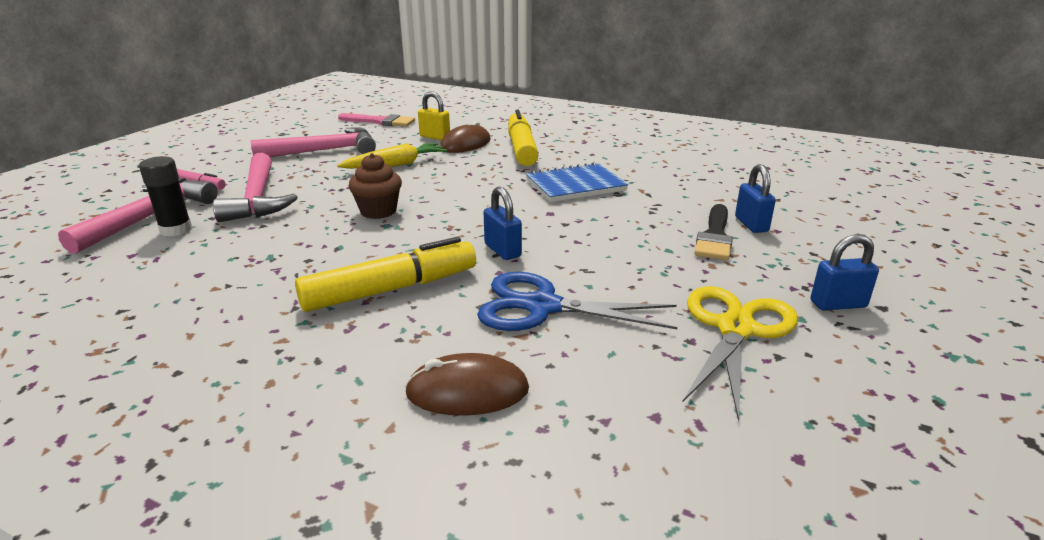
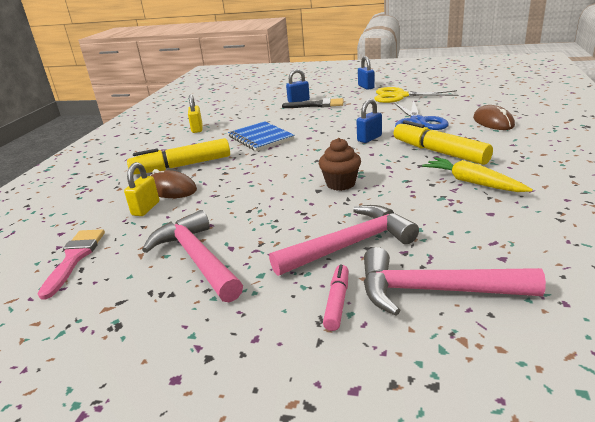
camera: 100 degrees left, 0 degrees up
black glue stick [139,156,192,237] -> none
yellow carrot [337,143,447,169] -> yellow carrot moved to [422,157,533,192]
none -> yellow padlock [188,94,202,133]

